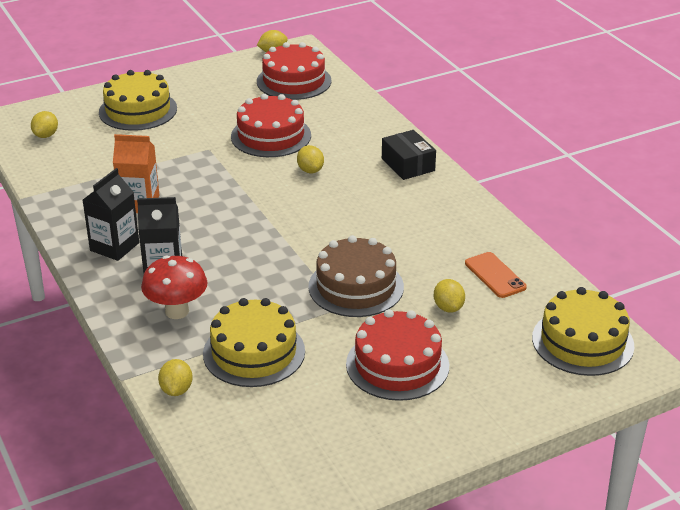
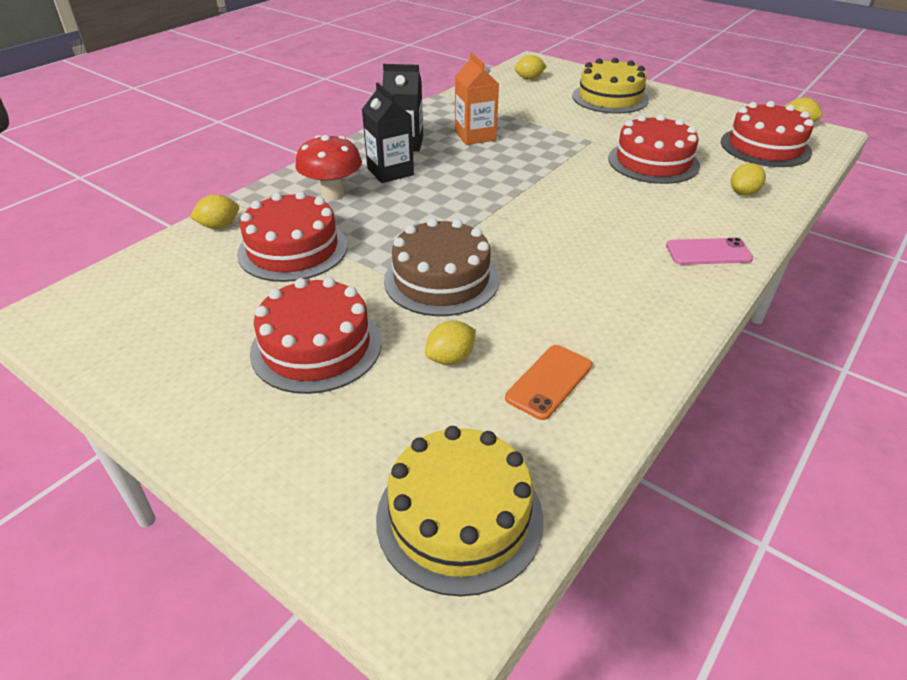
camera: 65 degrees right, 5 degrees up
yellow cake [203,298,305,387] -> red cake [237,191,348,282]
yellow lemon [297,145,324,173] -> yellow lemon moved to [731,163,766,196]
black box [382,130,436,180] -> pink phone [666,238,754,265]

